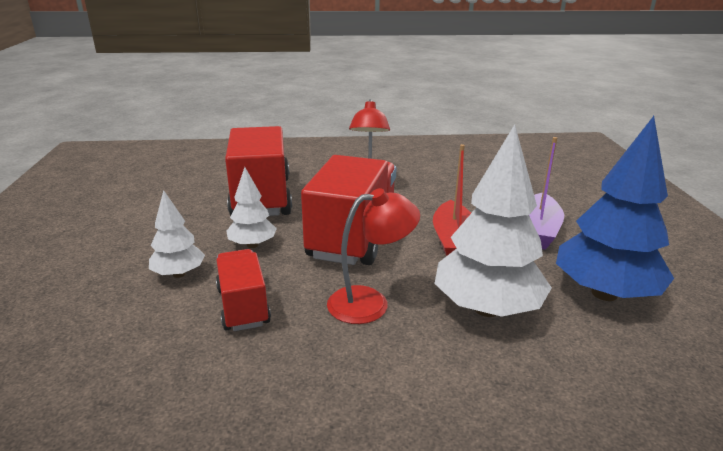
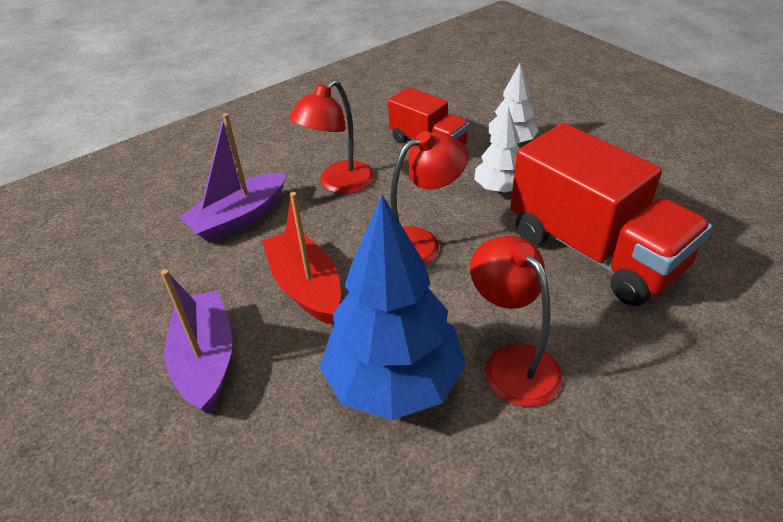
camera: 150 degrees right, 15 degrees up
red truck [301,155,397,265] -> red lamp [390,131,468,265]
white tree [435,124,552,317] -> purple boat [179,113,286,243]
blue tree [556,116,674,301] -> blue tree moved to [320,195,466,420]

